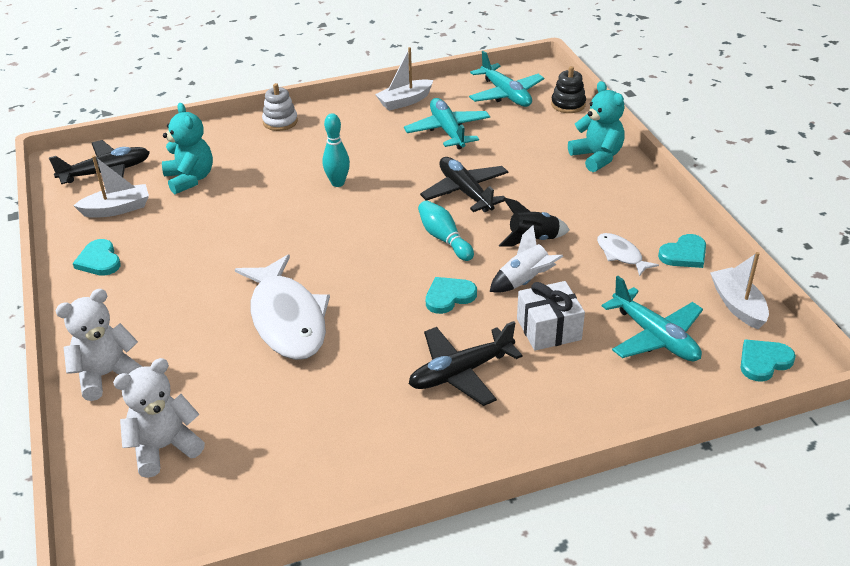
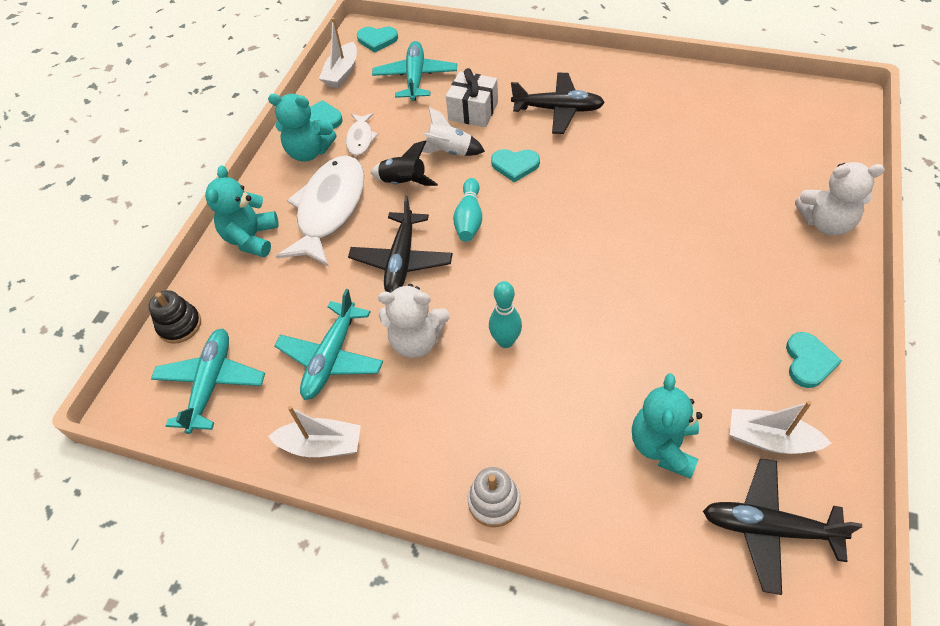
camera: 140 degrees left, 15 degrees up
white teddy bear [113,358,205,478] -> white teddy bear moved to [378,284,449,358]
white fish [235,254,330,360] -> white fish moved to [276,156,364,267]
none -> turquoise teddy bear [268,94,337,162]

